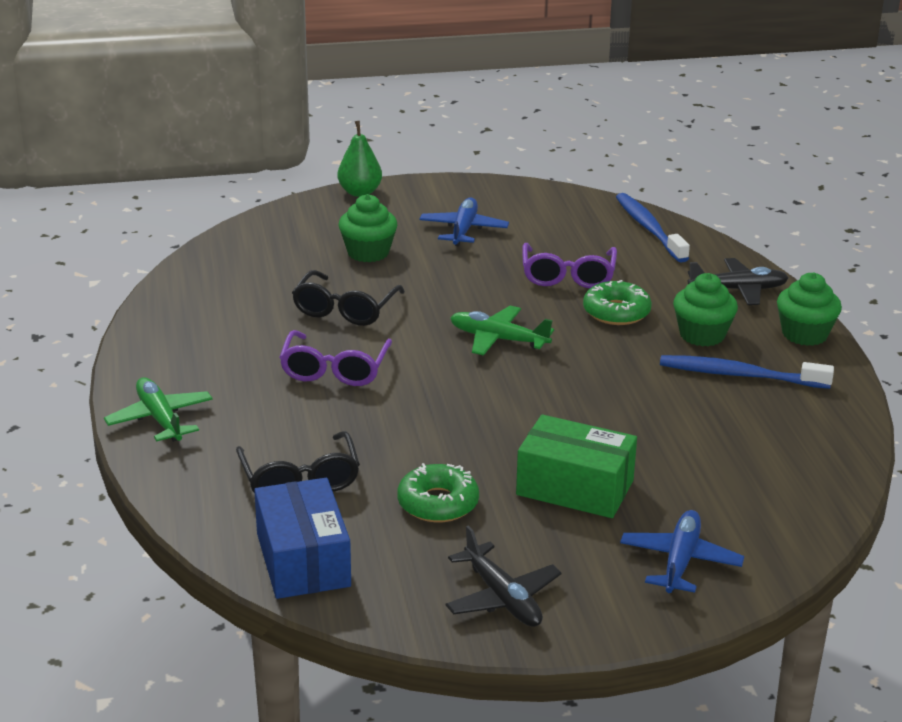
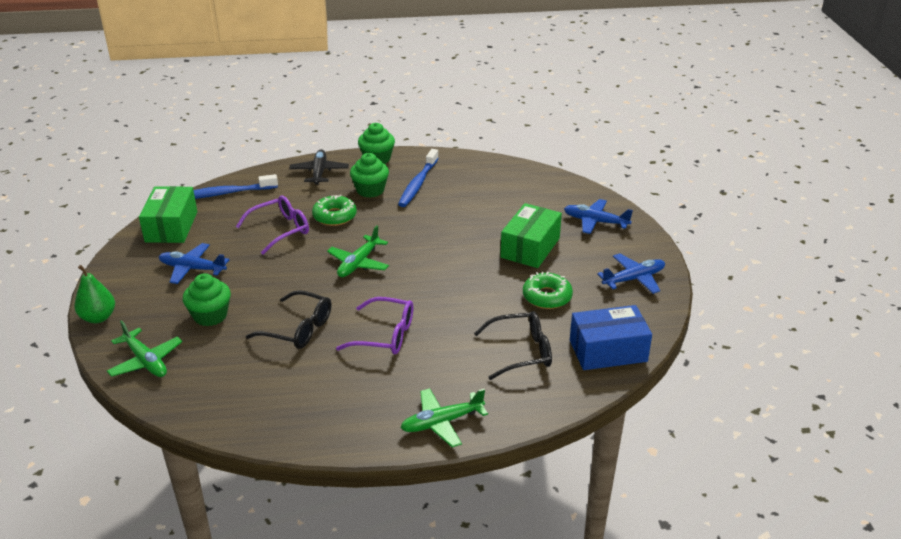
camera: 85 degrees left, 5 degrees up
black plane [445,525,561,627] -> blue plane [597,254,665,294]
purple glasses [522,243,617,288] -> purple glasses turned 45 degrees counterclockwise [236,196,309,255]
none -> green plane [107,320,182,377]
none -> green box [139,186,197,243]

